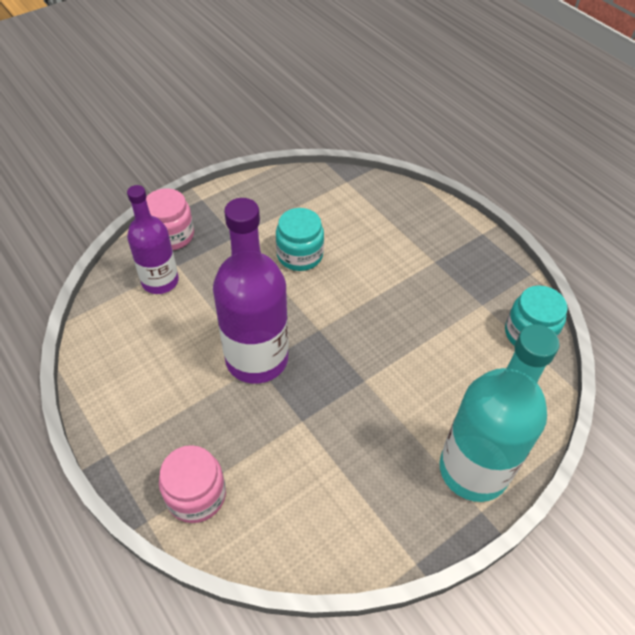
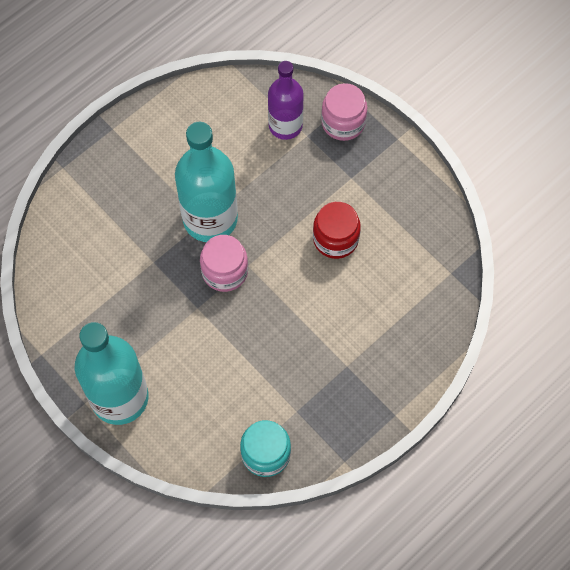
camera: 85 degrees right, 15 degrees up
pink jar [159,445,226,523] -> pink jar moved to [200,235,248,292]
purple bottle [213,198,288,384] -> turquoise bottle [175,122,238,242]
turquoise jar [276,208,324,271] -> red jar [313,202,361,259]

